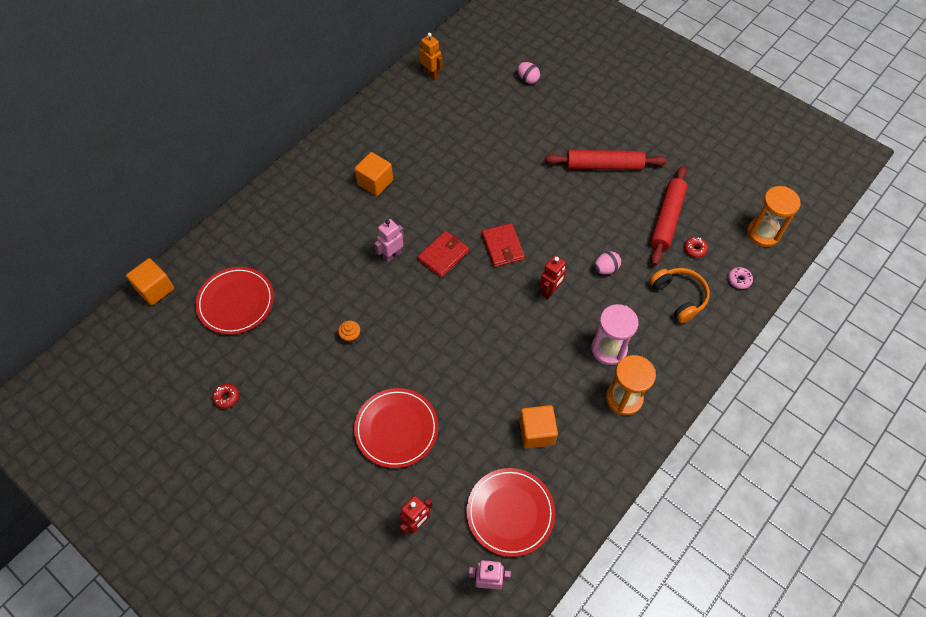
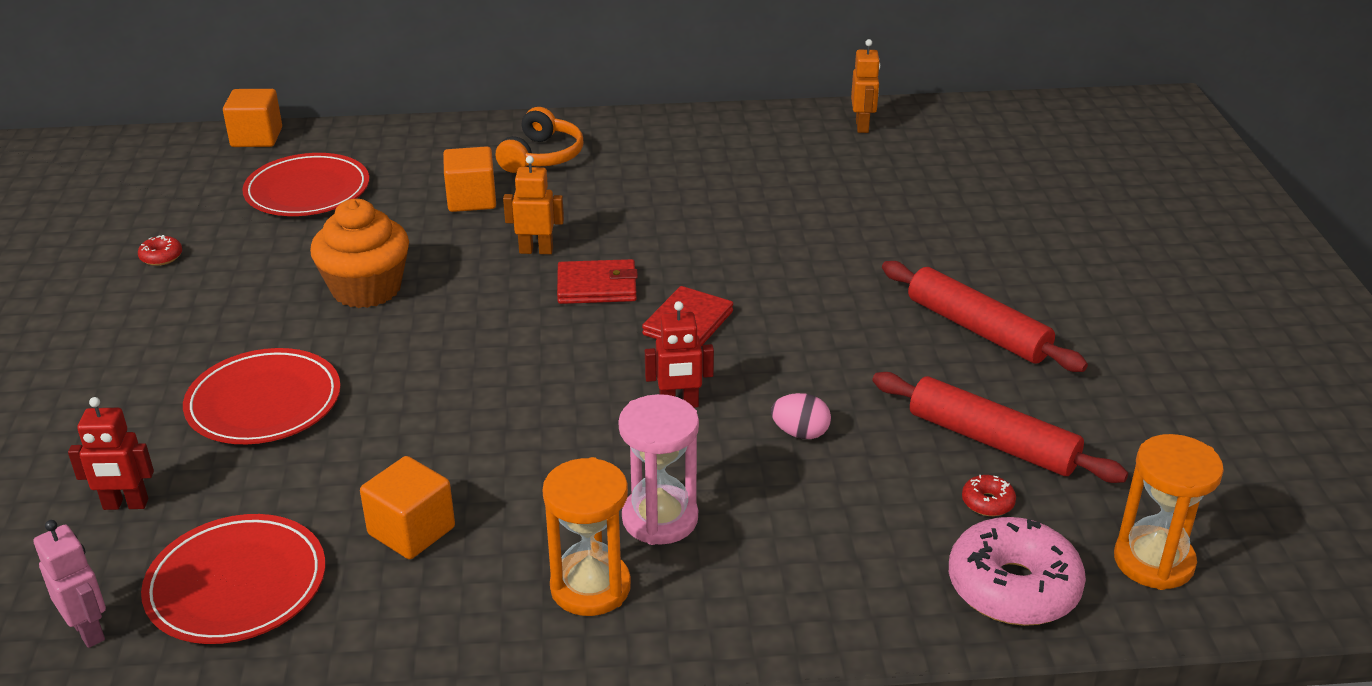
camera: 45 degrees right, 25 degrees down
orange cupcake [338,320,360,343] -> orange cupcake [310,199,409,308], size x2.48
orange cube [355,152,393,196] -> orange cube moved to [443,146,496,212]
pink robot [374,219,404,263] -> orange robot [503,156,564,254]
pink egg [518,62,540,84] -> none
orange headphones [649,268,710,323] -> orange headphones moved to [496,107,583,173]
red rolling pin [651,166,688,266] -> red rolling pin turned 60 degrees clockwise [872,372,1128,483]
pink donut [728,267,753,289] -> pink donut [949,517,1086,626], size x2.34

